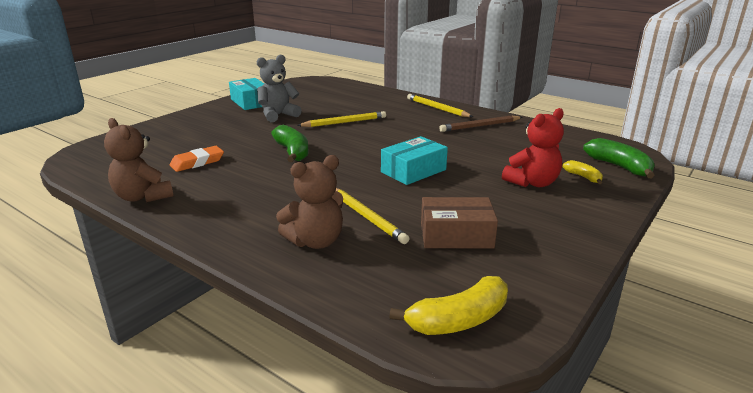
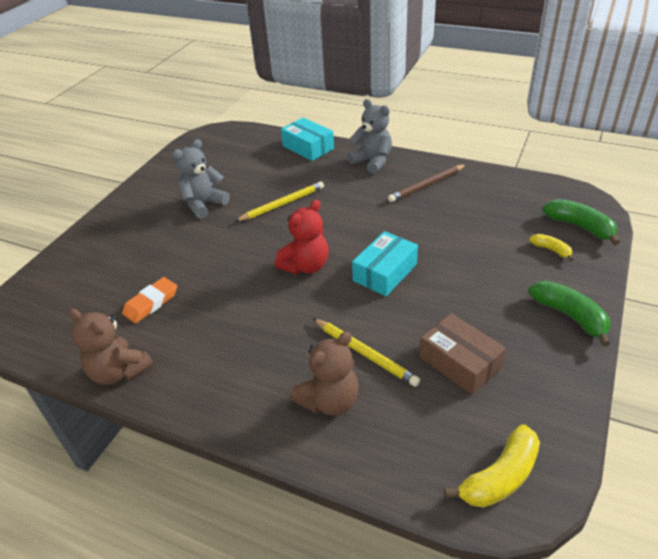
camera: 10 degrees left, 15 degrees up
turquoise box [229,78,264,110] -> turquoise box moved to [281,118,334,161]
green banana [271,125,309,162] -> green banana moved to [528,281,611,346]
yellow pencil [407,94,473,117] -> grey teddy bear [347,99,392,174]
brown box [421,197,498,248] -> brown box turned 60 degrees clockwise [420,313,506,395]
red teddy bear [502,108,564,187] -> red teddy bear moved to [275,200,329,274]

